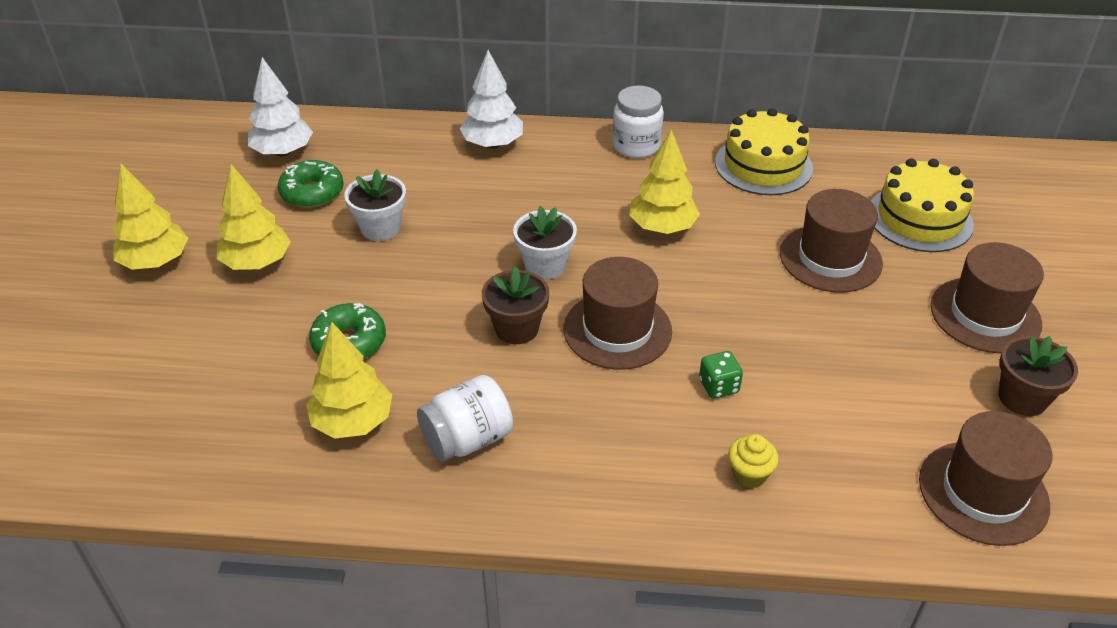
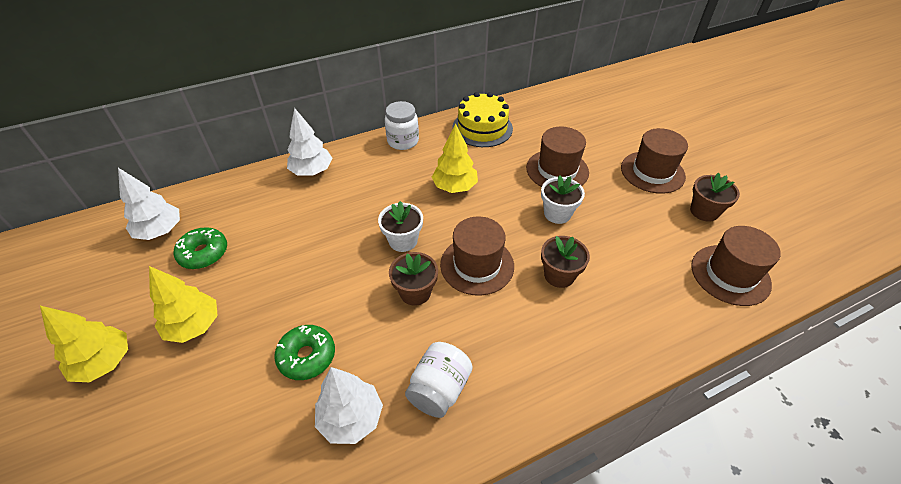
camera: 30 degrees left, 5 degrees up
yellow tree [306,322,392,439] -> white tree [315,367,383,444]
white flower pot [344,169,406,241] -> white flower pot moved to [541,175,585,224]
green dice [699,351,743,399] -> brown flower pot [541,236,590,288]
yellow cupcake [728,434,779,488] -> none
yellow cake [871,158,974,252] -> none

